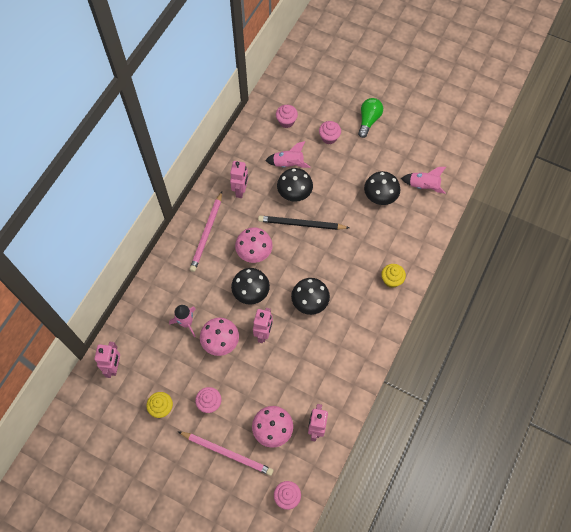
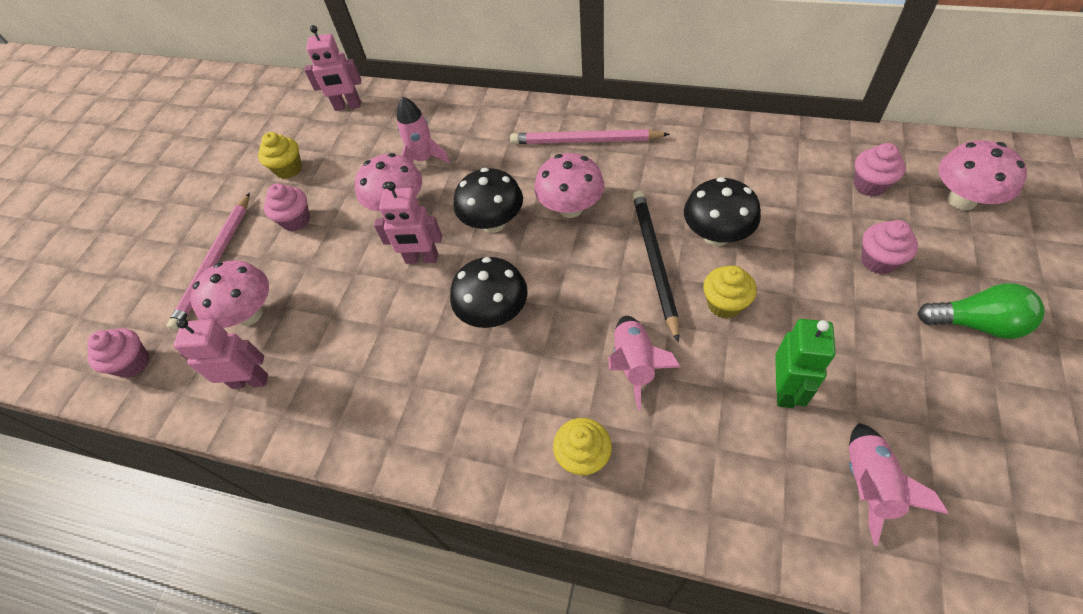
camera: 85 degrees right, 10 degrees down
pink robot [230,161,248,198] -> none
pink rocket [265,141,310,168] -> pink rocket moved to [608,316,680,411]
black mushroom [364,171,400,205] -> green robot [775,319,836,408]
none -> yellow cupcake [704,266,757,319]
none -> pink mushroom [939,140,1027,210]

